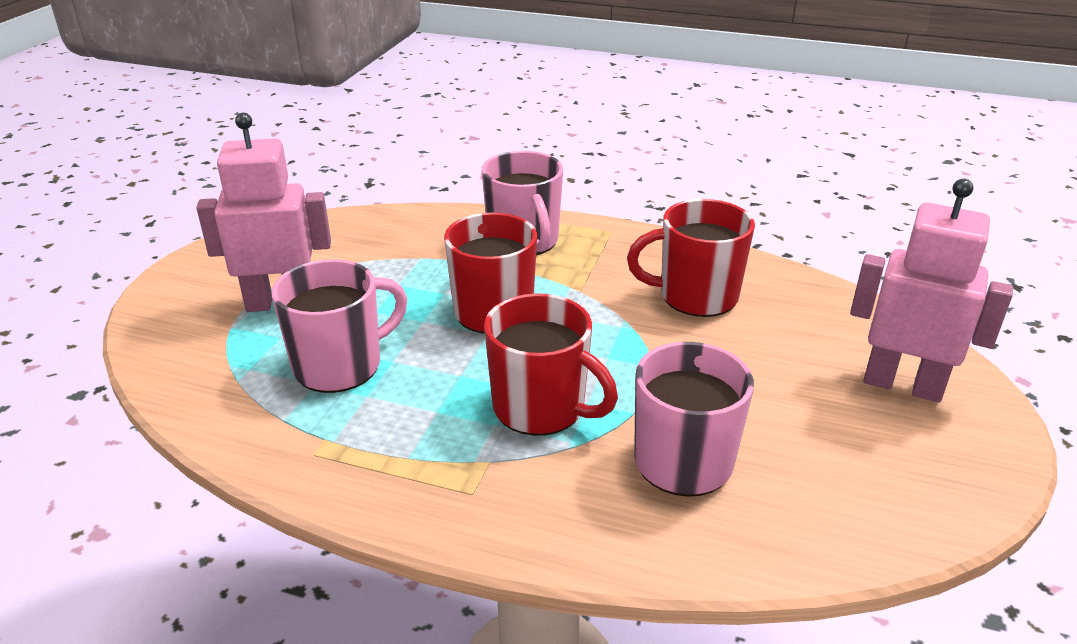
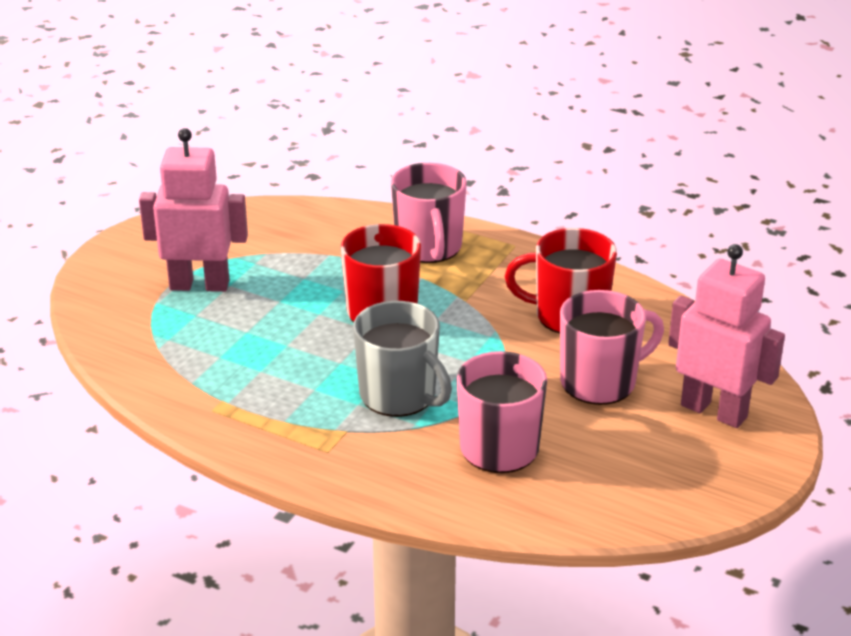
camera: 10 degrees right, 0 degrees up
pink mug [271,259,407,393] -> pink mug moved to [560,290,664,405]
red mug [484,293,618,436] -> grey mug [353,301,452,417]

